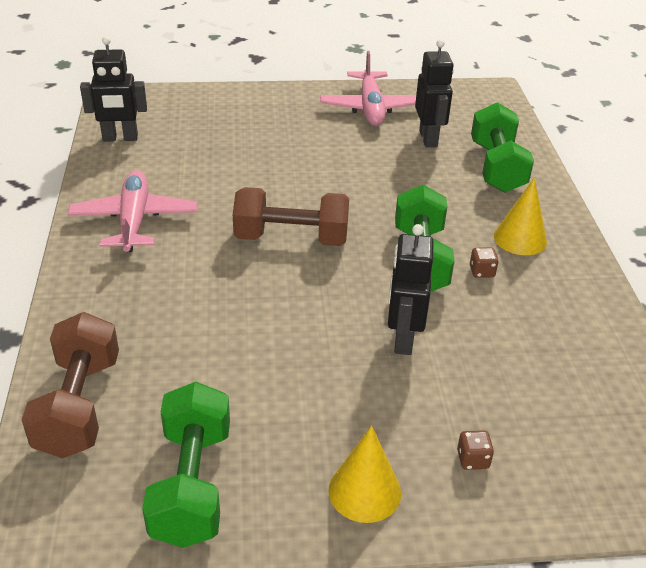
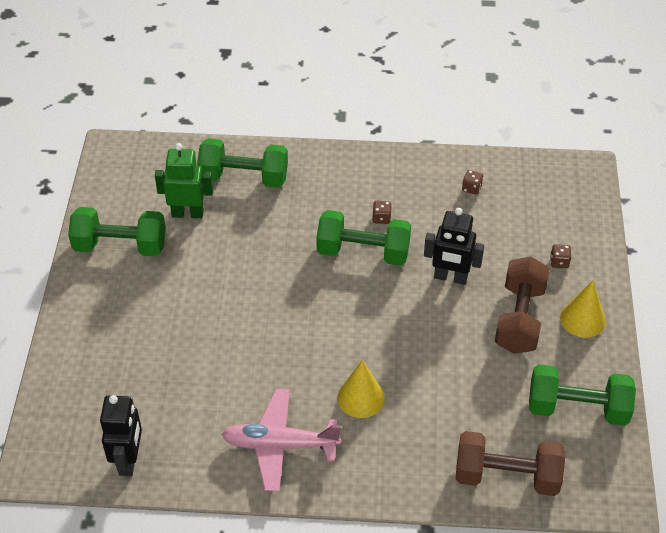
camera: 80 degrees left, 10 degrees up
brown dumbbell [233,187,349,246] -> brown dumbbell moved to [495,257,550,354]
pink plane [320,51,416,126] -> green dumbbell [68,207,166,256]
black robot [415,39,454,148] -> green robot [155,143,213,218]
yellow cone [494,177,547,255] -> yellow cone moved to [337,360,385,418]
none -> brown dice [462,170,484,195]

